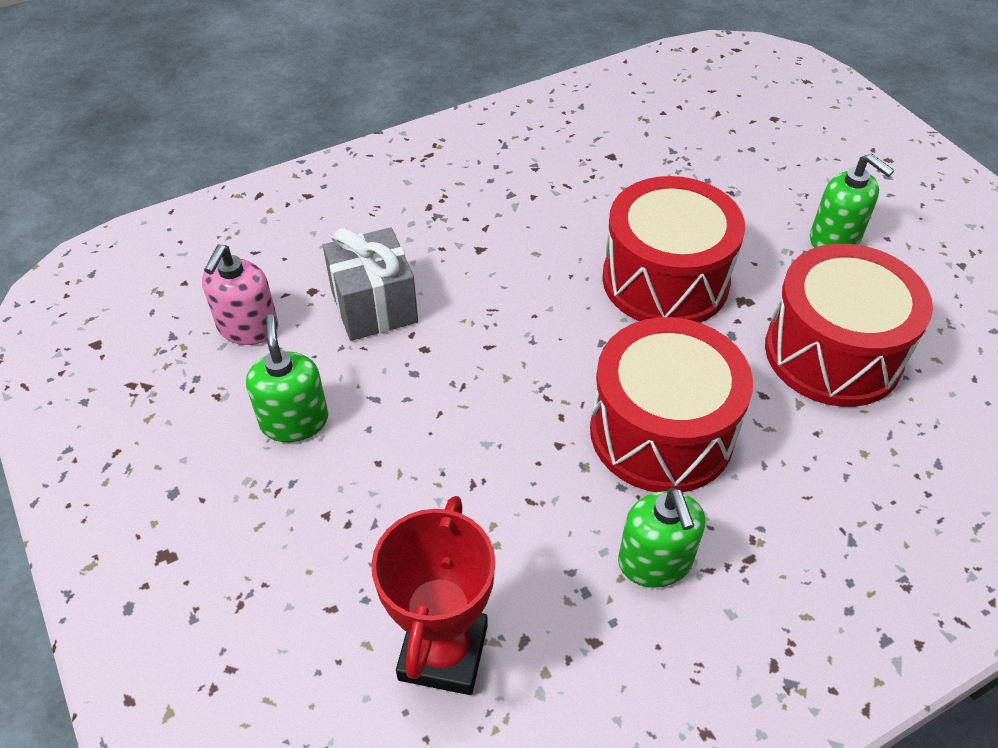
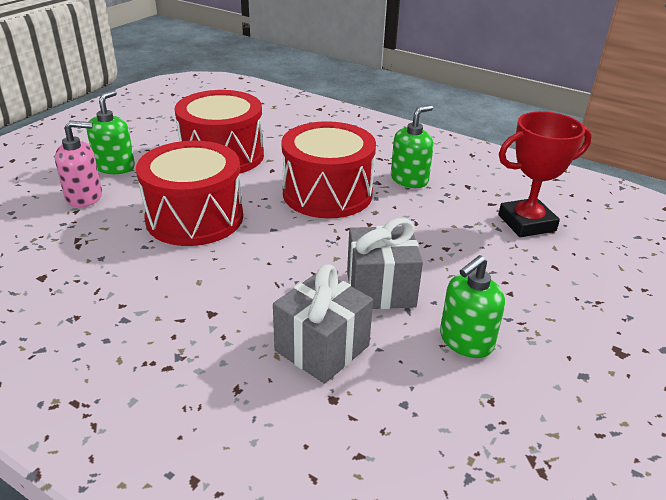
camera: 120 degrees left, 15 degrees down
pink soap dispenser [202,245,278,345] -> pink soap dispenser moved to [55,121,102,207]
none -> grey gift [347,218,423,309]

